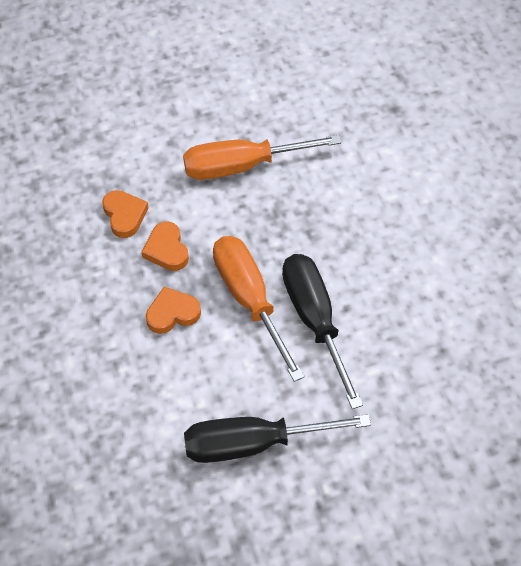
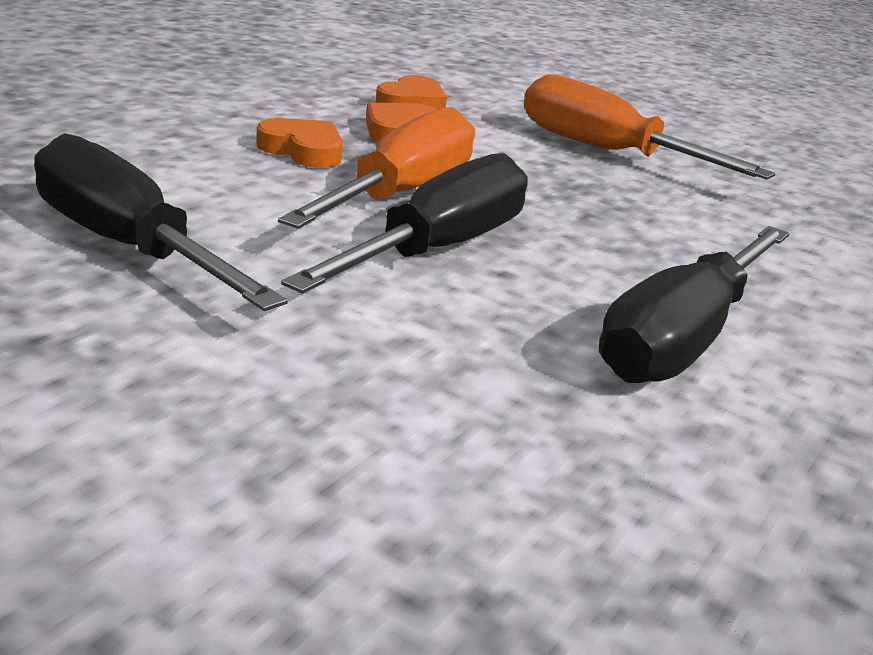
camera: 50 degrees right, 30 degrees down
none -> black screwdriver [599,226,790,383]

